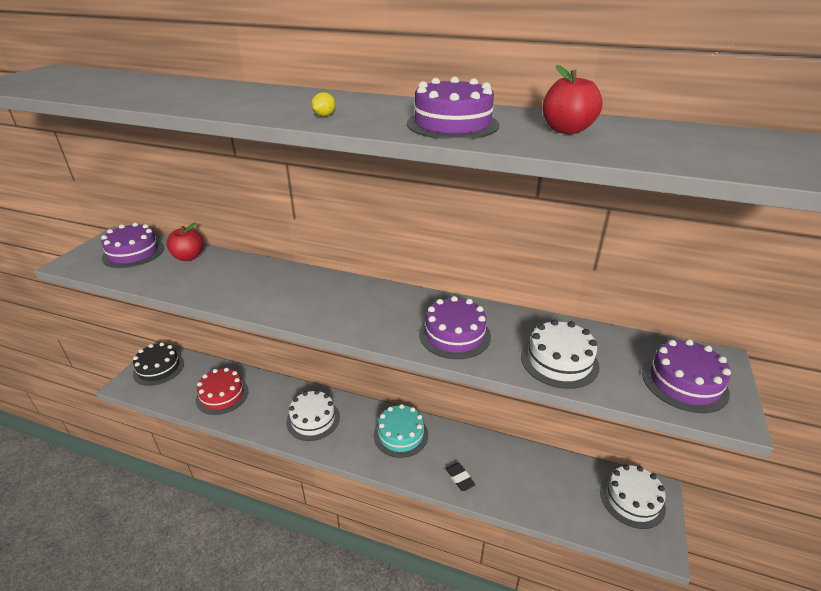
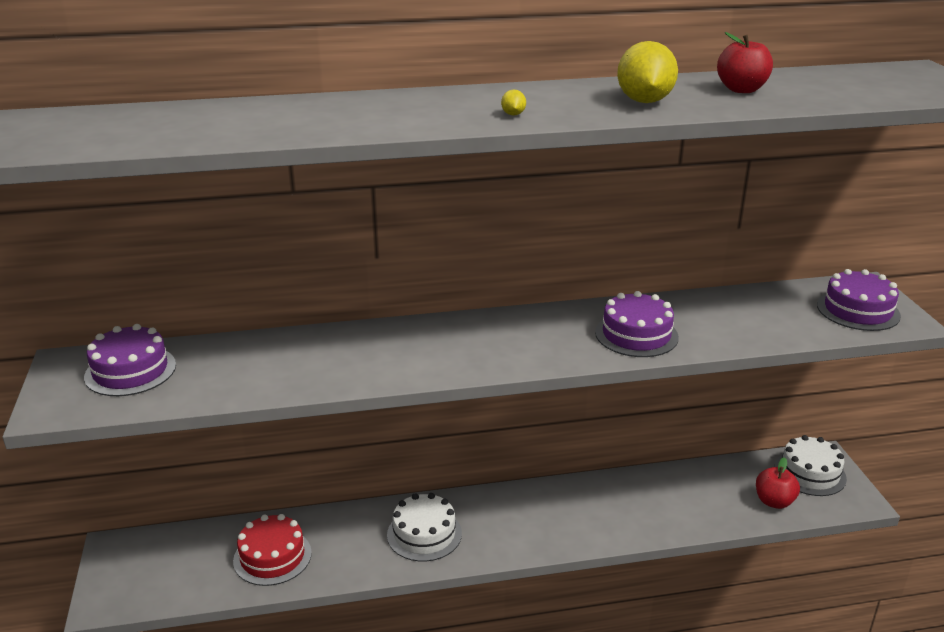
camera: 30 degrees left, 5 degrees down
black cake [133,342,184,386] -> none
red apple [167,222,204,261] -> red apple moved to [756,457,800,509]
turquoise cake [374,404,428,458] -> none
purple cake [407,77,500,140] -> yellow lemon [617,41,678,103]
black eraser [446,463,476,491] -> none
white cake [521,319,599,389] -> none

